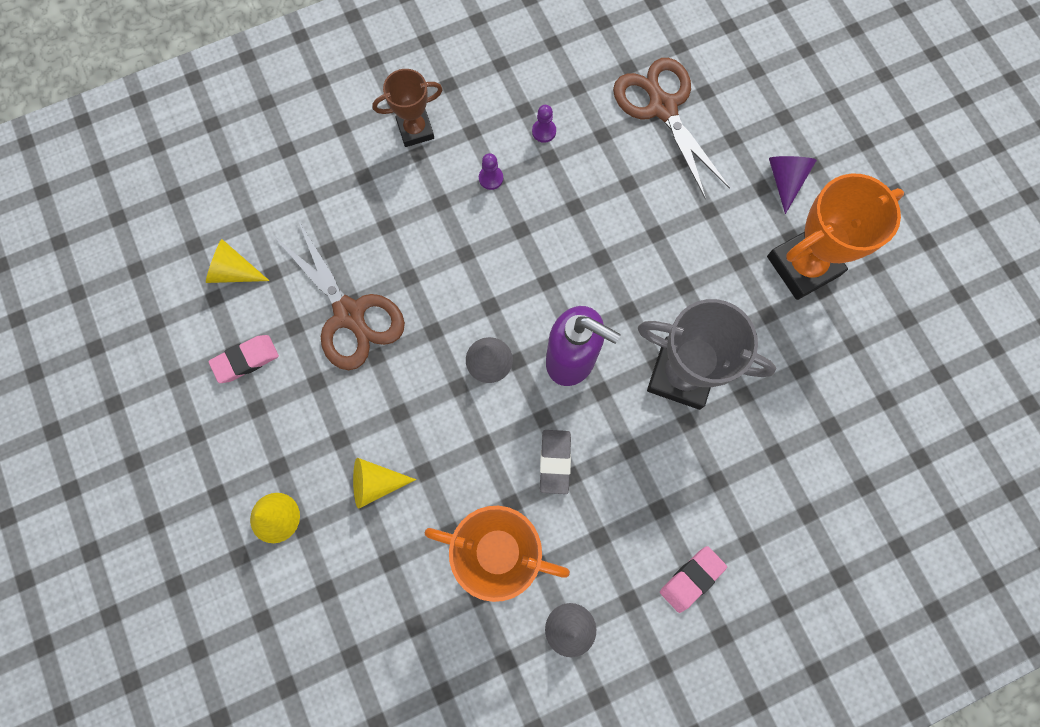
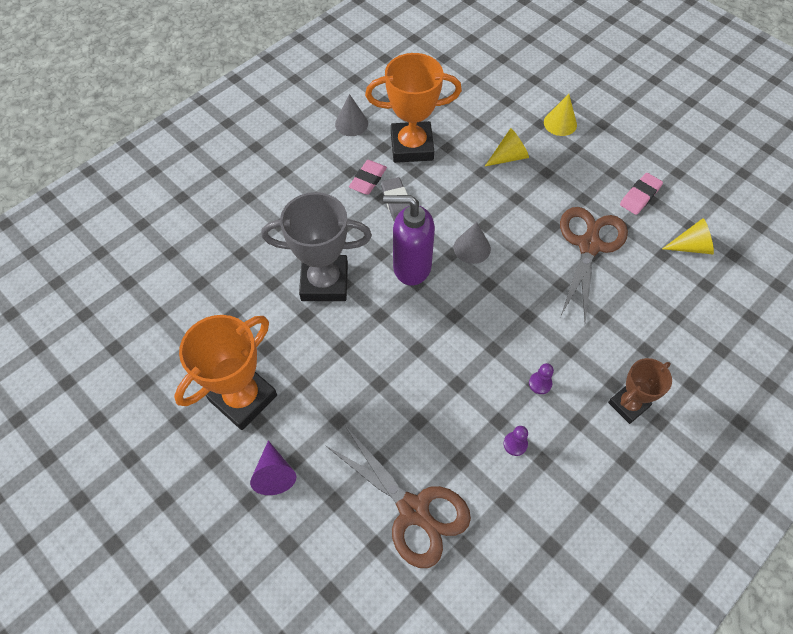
camera: 160 degrees right, 15 degrees down
brown scissors [275,220,405,370] -> brown scissors turned 75 degrees clockwise [560,207,628,323]
pink eraser [660,546,727,613] -> pink eraser moved to [349,160,387,195]

